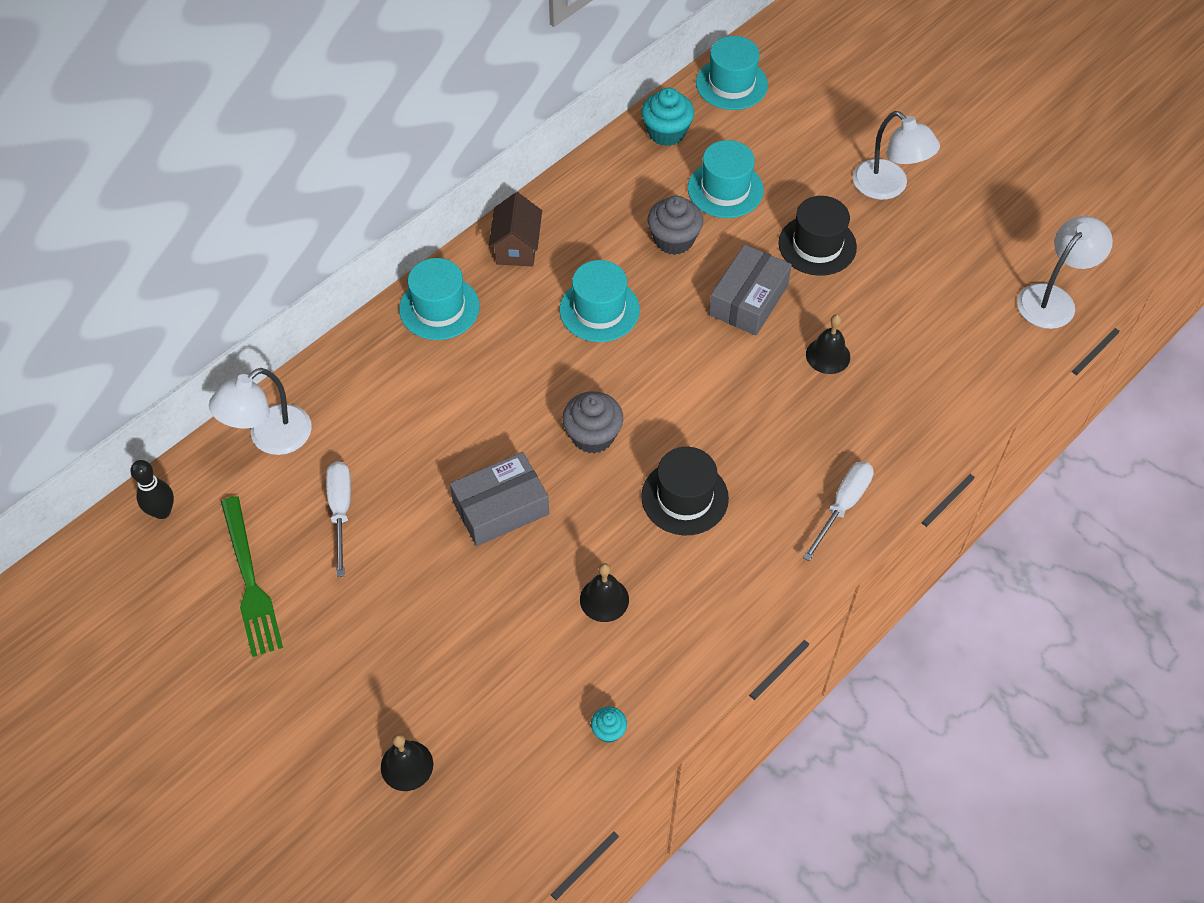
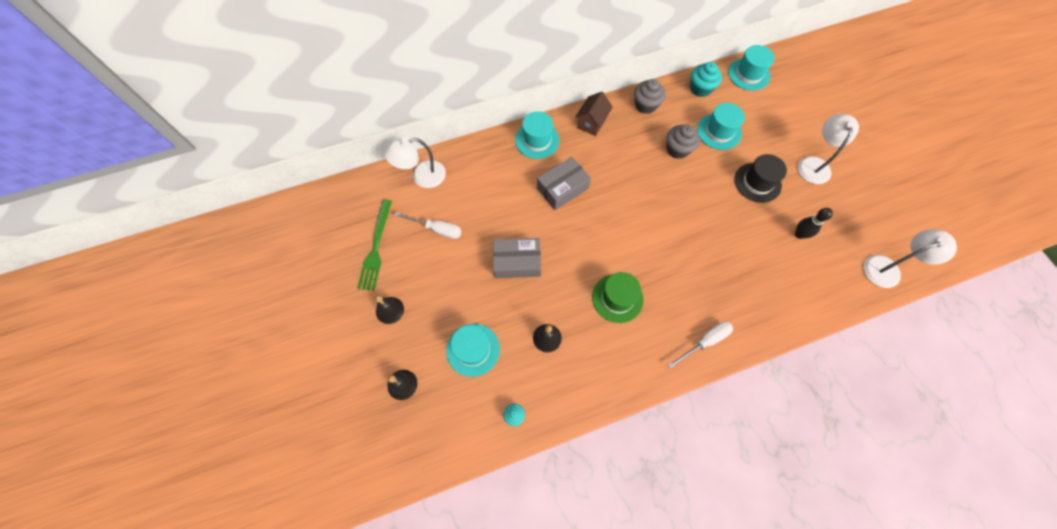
camera: 25 degrees right, 10 degrees up
black bowling pin [130,460,174,519] -> black bowling pin moved to [795,208,833,239]
white screwdriver [326,461,351,577] -> white screwdriver turned 90 degrees clockwise [394,212,462,239]
turquoise hat [560,260,640,342] -> turquoise hat moved to [446,324,500,377]
grey cupcake [562,391,623,454] -> grey cupcake moved to [634,79,666,114]
black hat [641,447,729,535] -> green hat [592,272,644,323]
grey box [709,244,792,336] -> grey box moved to [537,157,591,210]
black bell [806,314,850,374] -> black bell moved to [375,295,404,324]
white lamp [853,111,940,200] -> white lamp turned 150 degrees counterclockwise [798,114,859,184]

